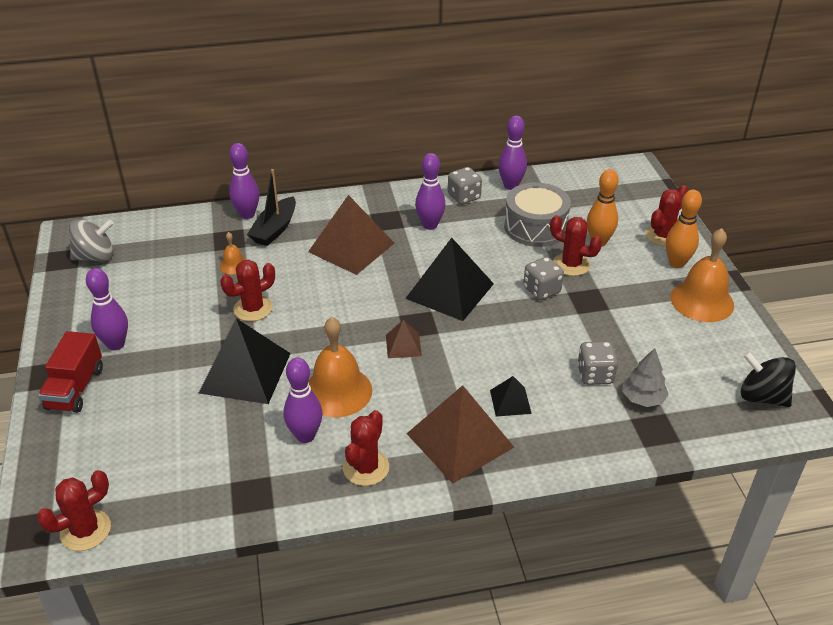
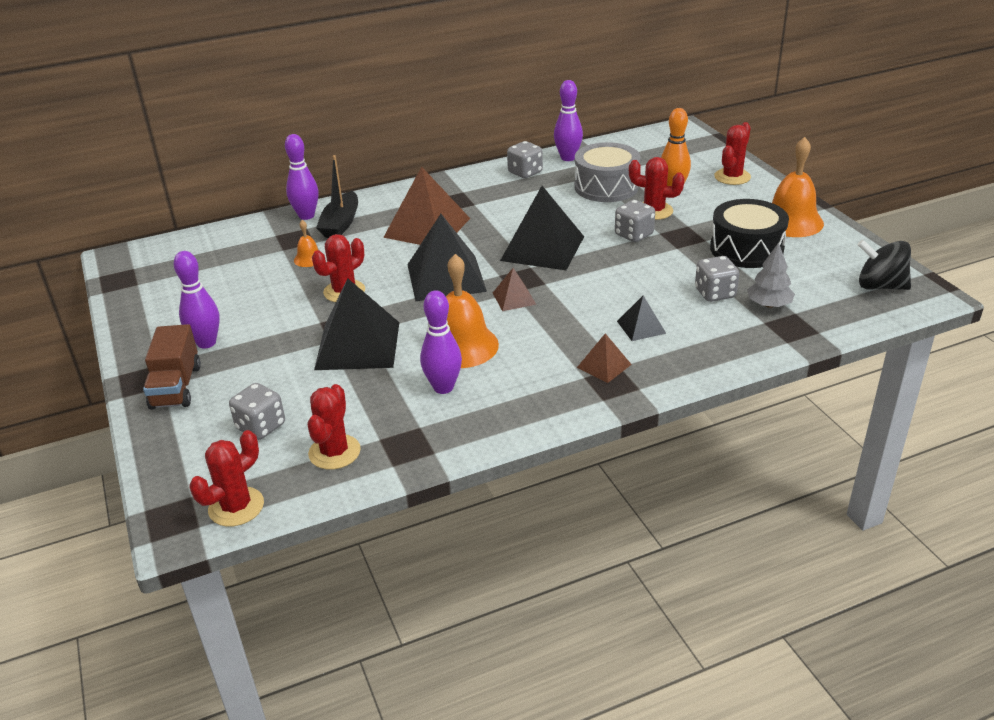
camera: 10 degrees left, 5 degrees down
red truck [38,331,103,413] -> brown truck [143,324,201,410]
grey spinning top [69,219,114,262] -> none
red cactus [343,410,389,486] -> red cactus moved to [308,384,361,469]
brown pyramid [407,385,514,483] -> brown pyramid [577,333,632,383], size x0.48
purple bowling pin [415,153,446,230] -> none
orange bowling pin [666,190,702,268] -> none
none -> grey dice [229,383,285,440]
none -> black pyramid [407,214,487,301]
none -> black drum [710,199,789,268]

